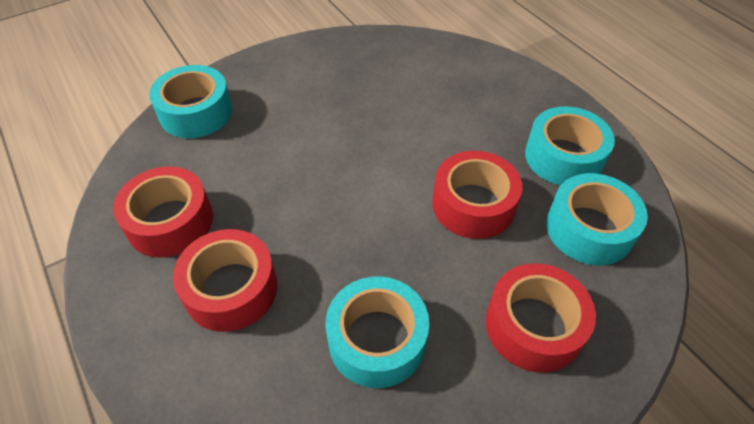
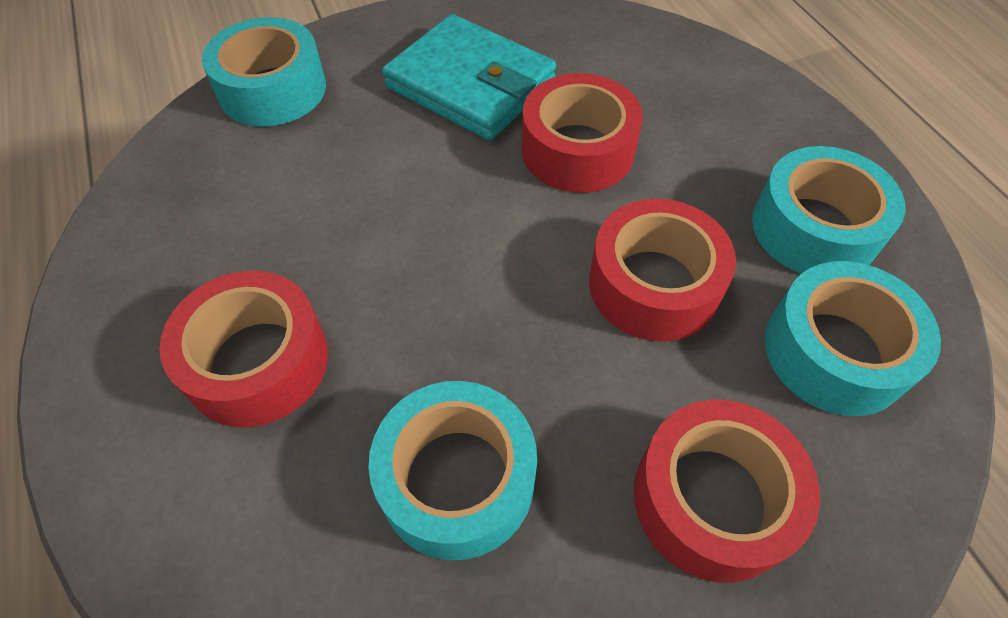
camera: 10 degrees right, 5 degrees up
red tape [113,166,213,258] -> red tape moved to [521,73,643,193]
none -> turquoise wallet [382,14,556,140]

